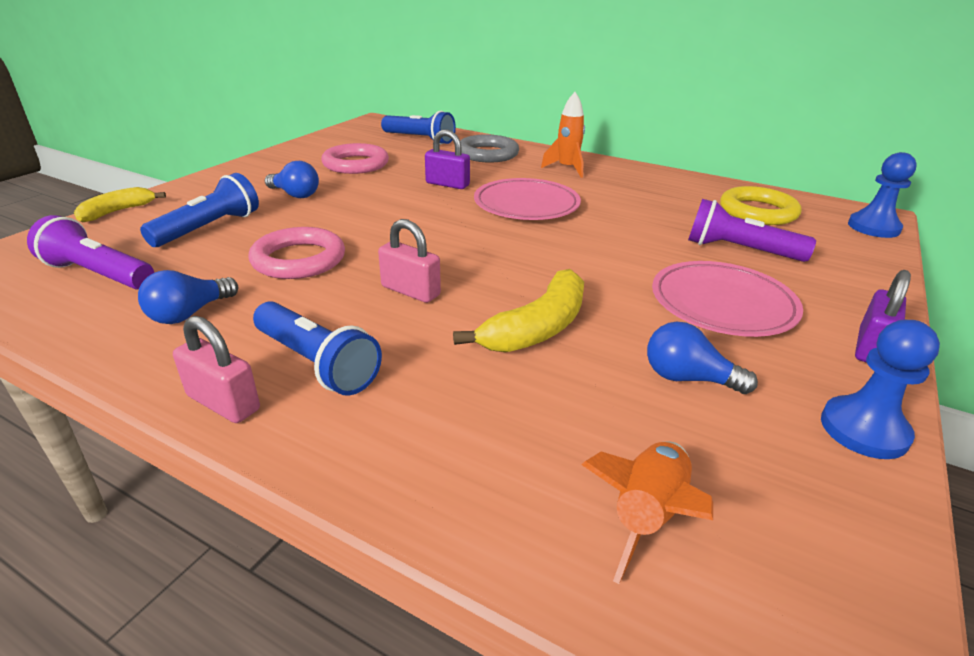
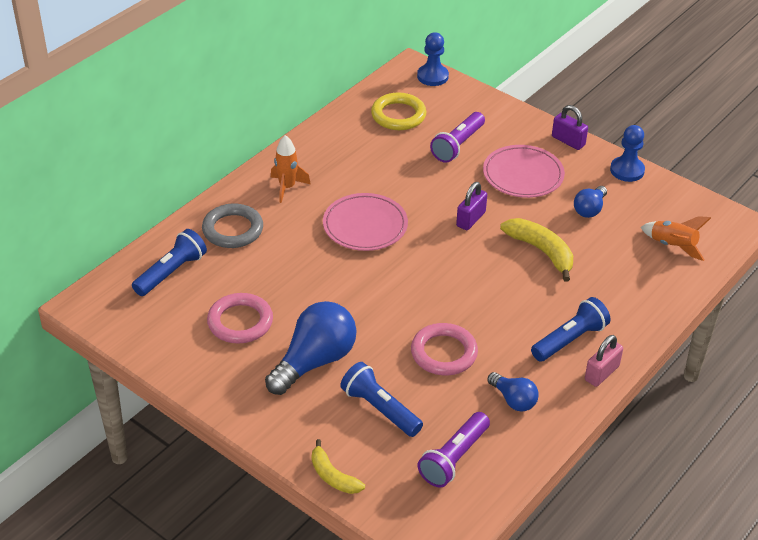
camera: 80 degrees left, 10 degrees up
blue light bulb [265,161,319,198] -> blue light bulb [265,301,357,395], size x1.87
pink padlock [378,219,441,303] -> none
purple padlock [425,129,470,189] -> purple padlock moved to [456,182,487,230]

